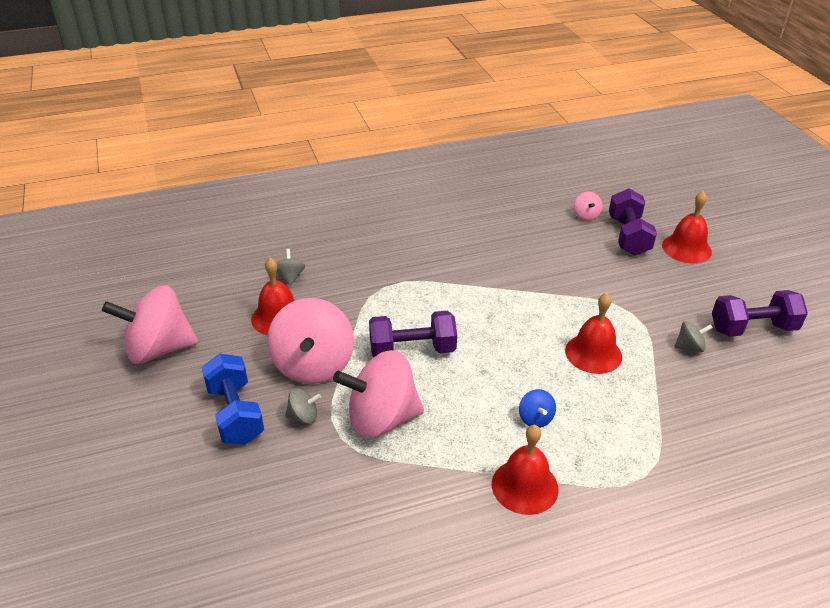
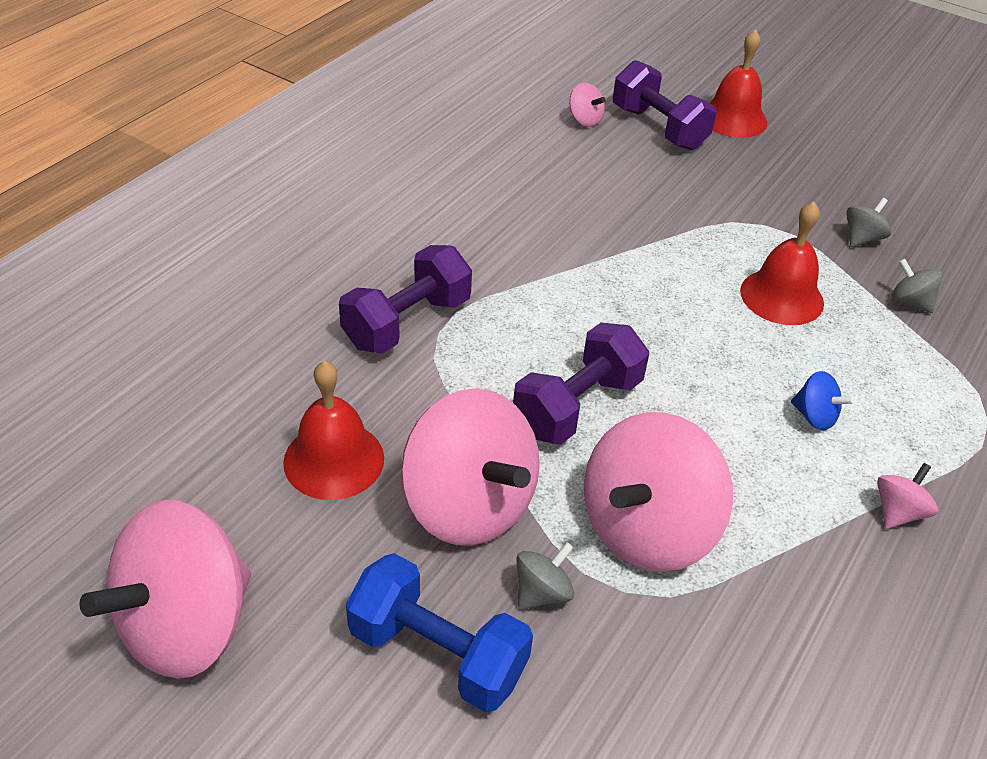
camera: 40 degrees left, 5 degrees up
grey spinning top [276,249,305,286] -> grey spinning top moved to [892,258,943,313]
red bell [492,425,559,515] -> pink spinning top [877,463,938,529]
purple dumbbell [712,290,808,337] -> purple dumbbell moved to [339,245,472,354]

